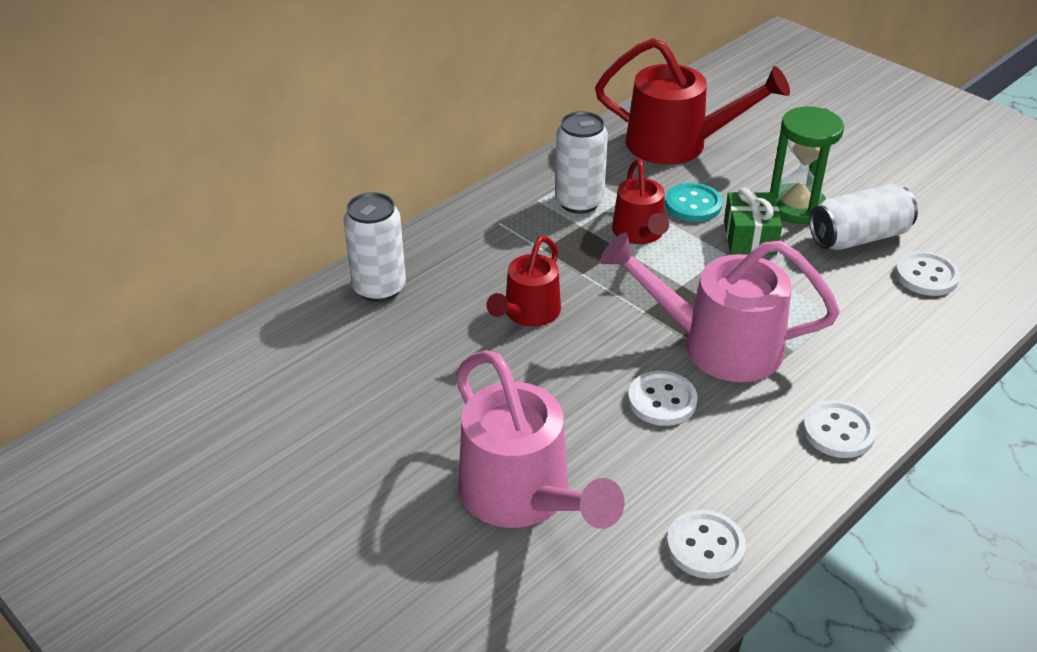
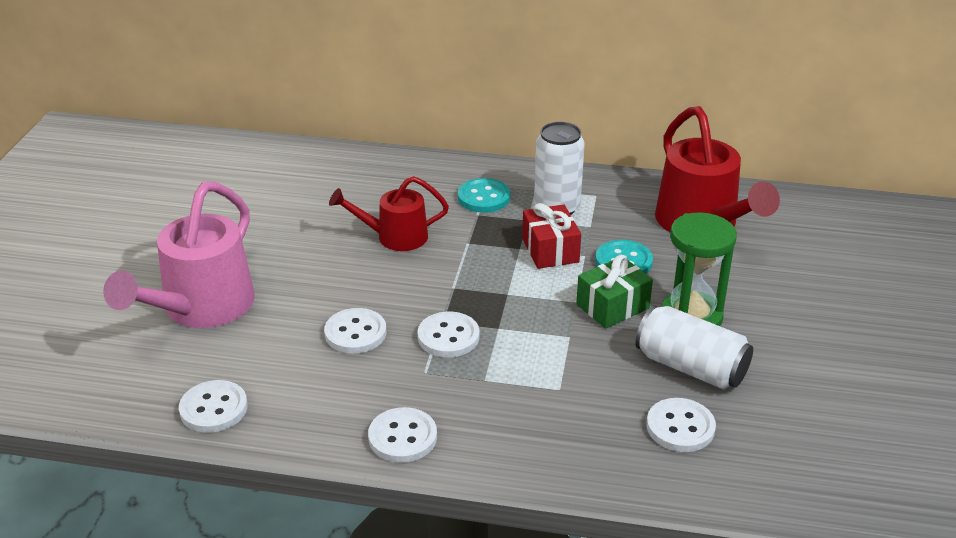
camera: 55 degrees right, 5 degrees down
white can [343,192,406,302] -> none
pink watering can [600,232,840,382] -> white button [417,311,479,358]
red watering can [612,159,669,244] -> red gift [522,203,581,269]
none -> turquoise button [458,178,510,213]

